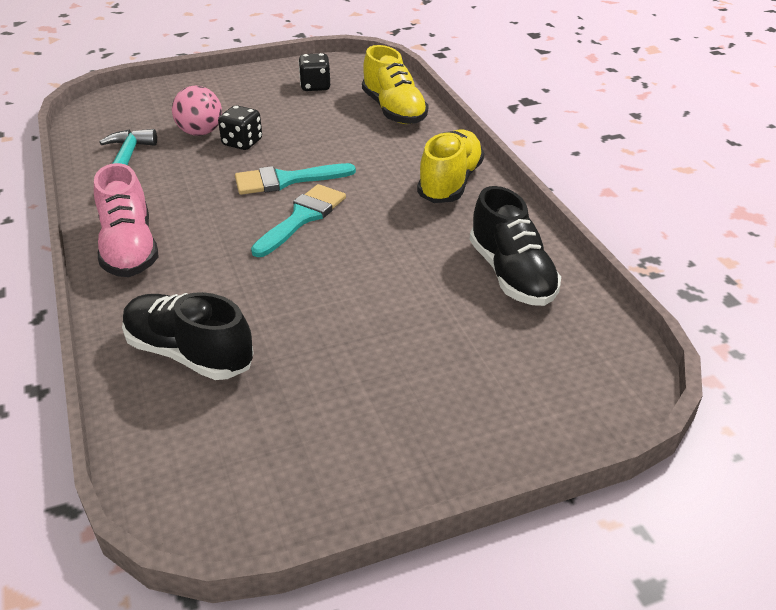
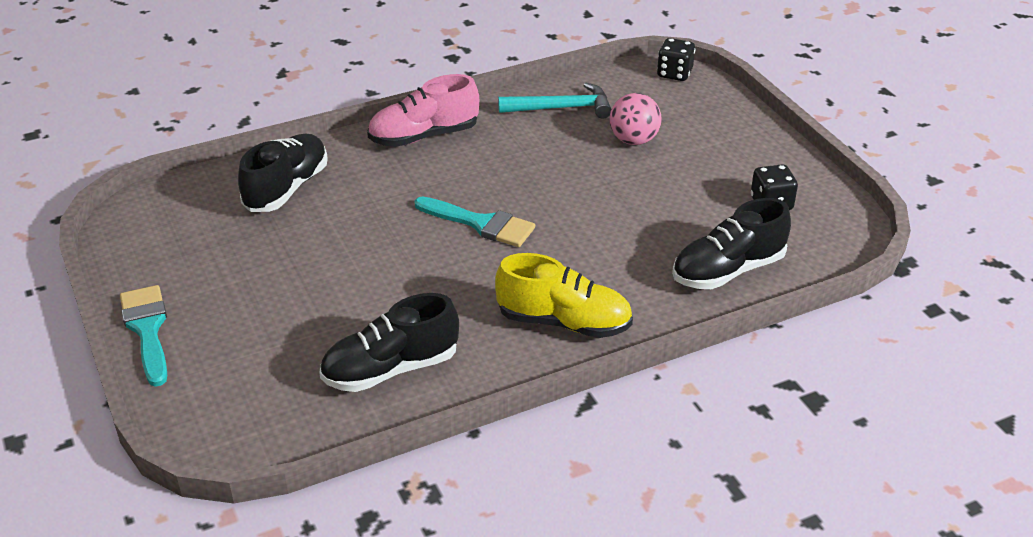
camera: 85 degrees right, 0 degrees up
black dice [218,105,262,150] -> black dice moved to [657,38,695,81]
turquoise brush [235,163,356,195] -> turquoise brush moved to [120,285,167,387]
yellow shoe [362,45,428,124] -> black shoe [672,198,791,289]

